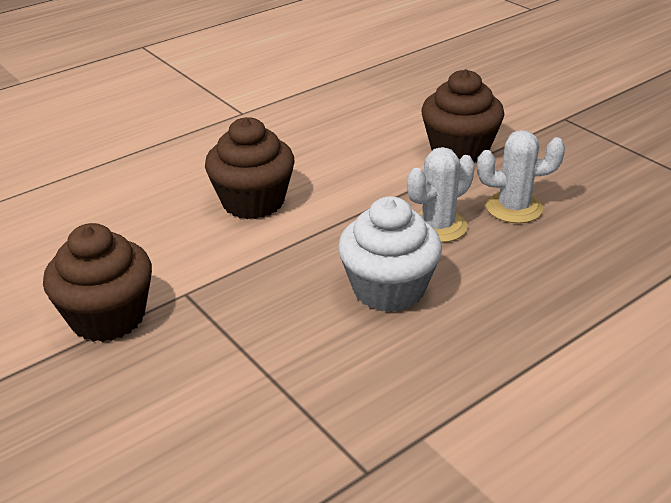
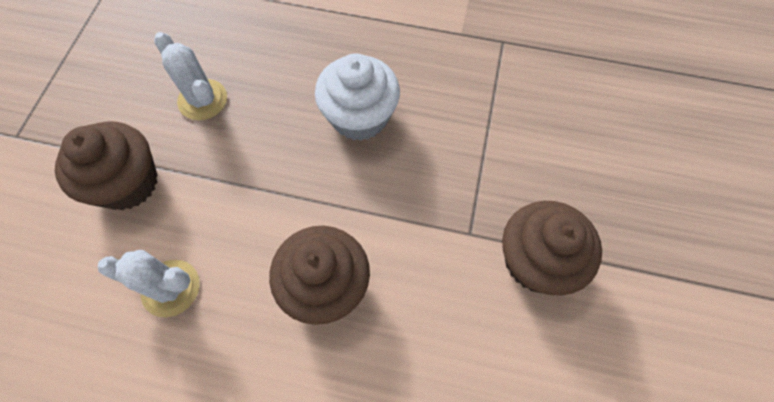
camera: 130 degrees left, 30 degrees up
white cactus [407,147,475,243] -> white cactus moved to [98,250,200,318]

